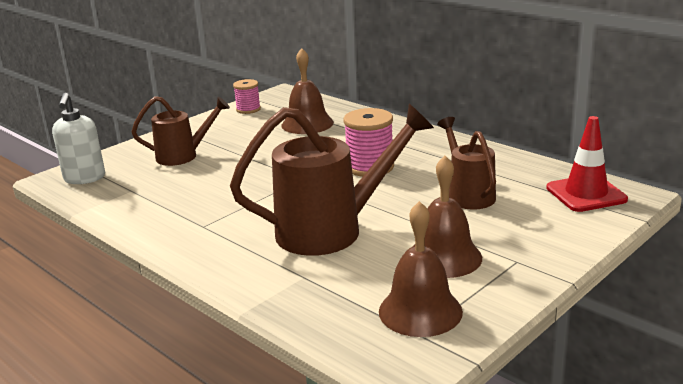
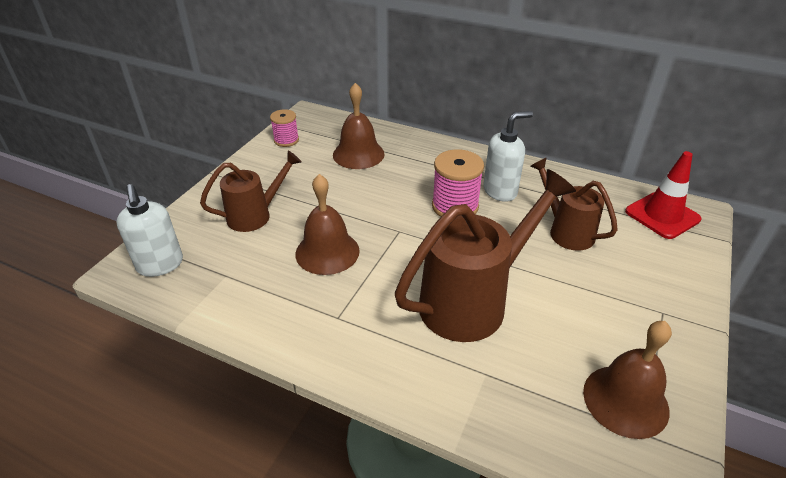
camera: 20 degrees left, 15 degrees up
brown bell [414,156,482,278] -> brown bell moved to [295,174,360,275]
none -> white soap dispenser [483,111,533,202]

